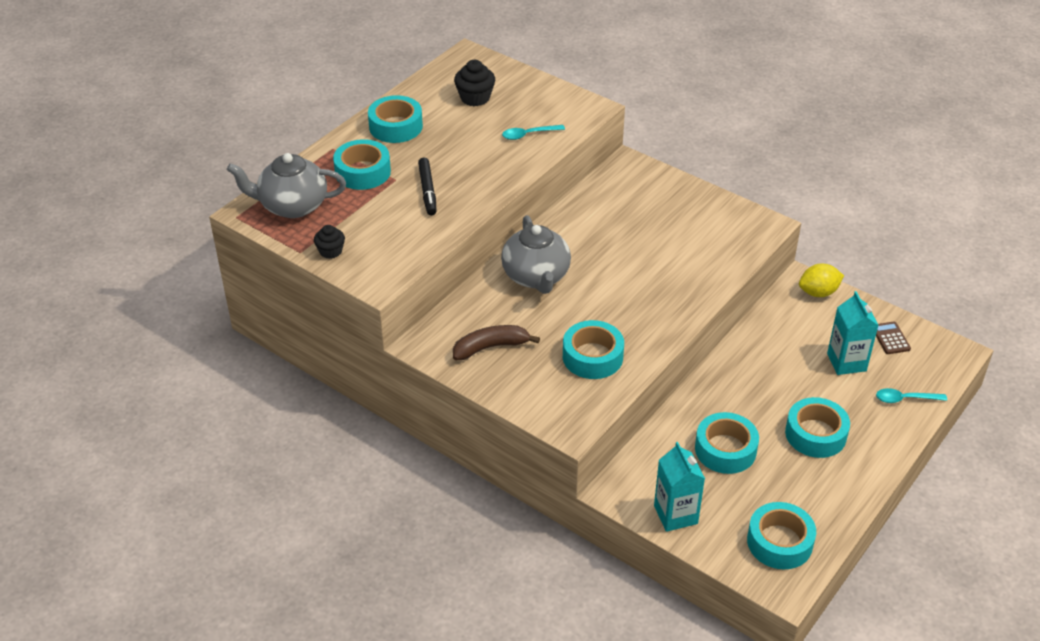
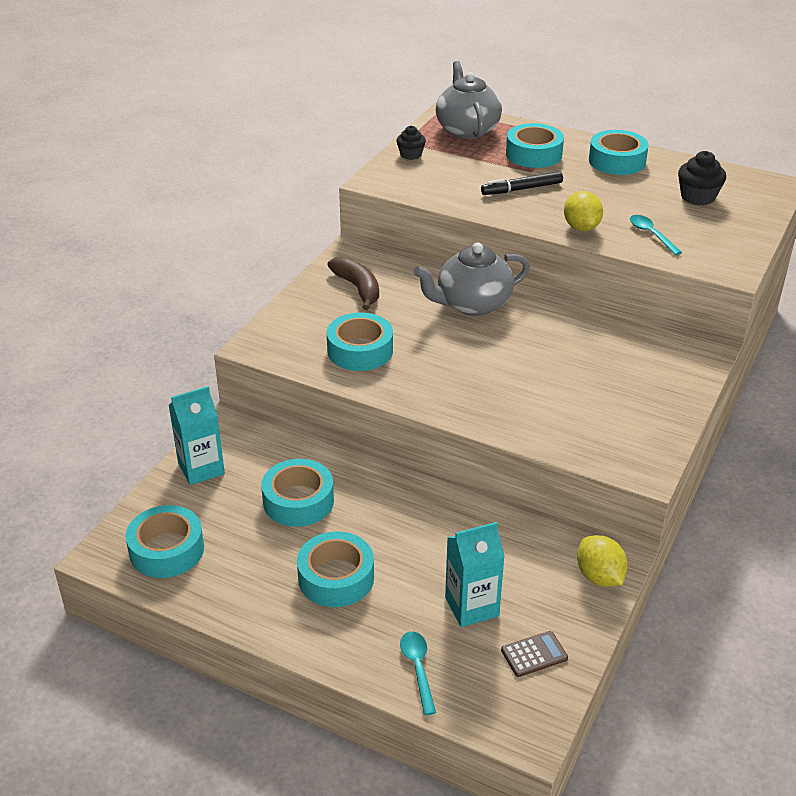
camera: 80 degrees right, 5 degrees down
none -> yellow lemon [564,191,603,231]

